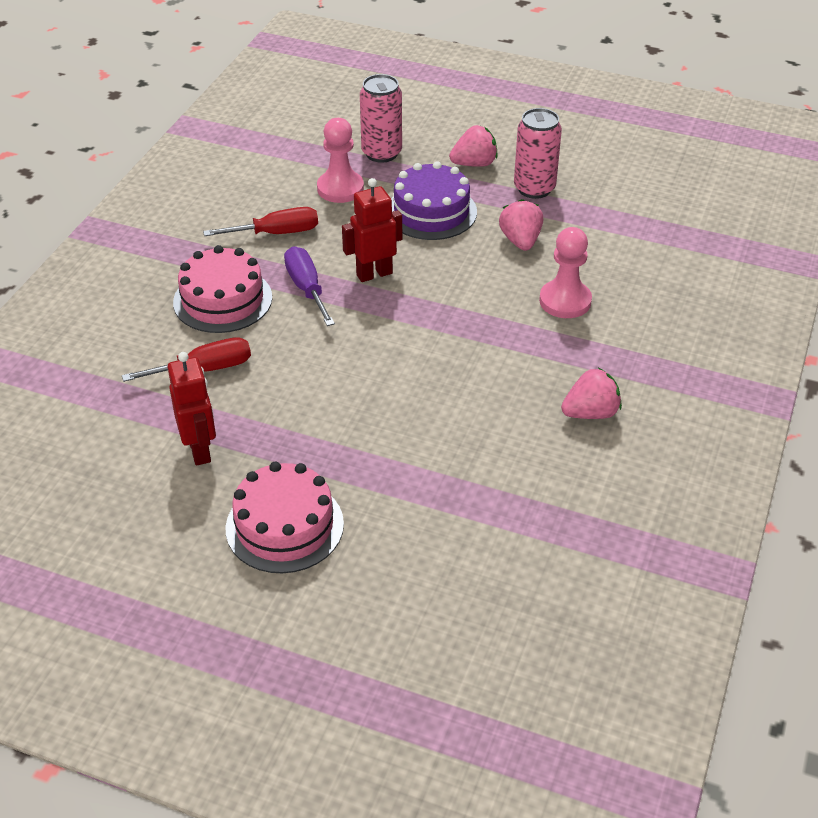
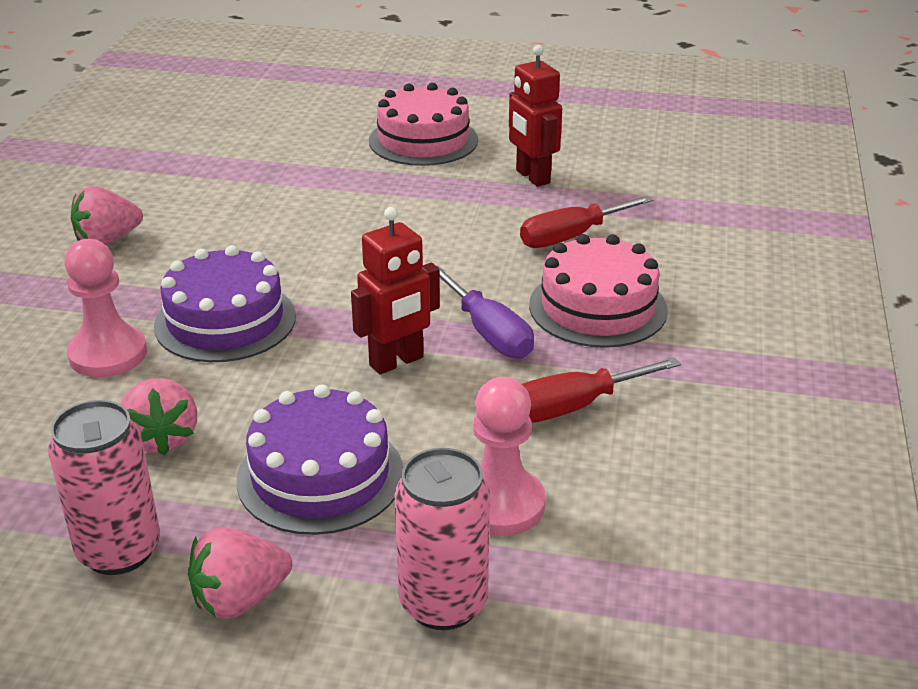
camera: 170 degrees right, 10 degrees down
none -> purple cake [154,245,296,362]

